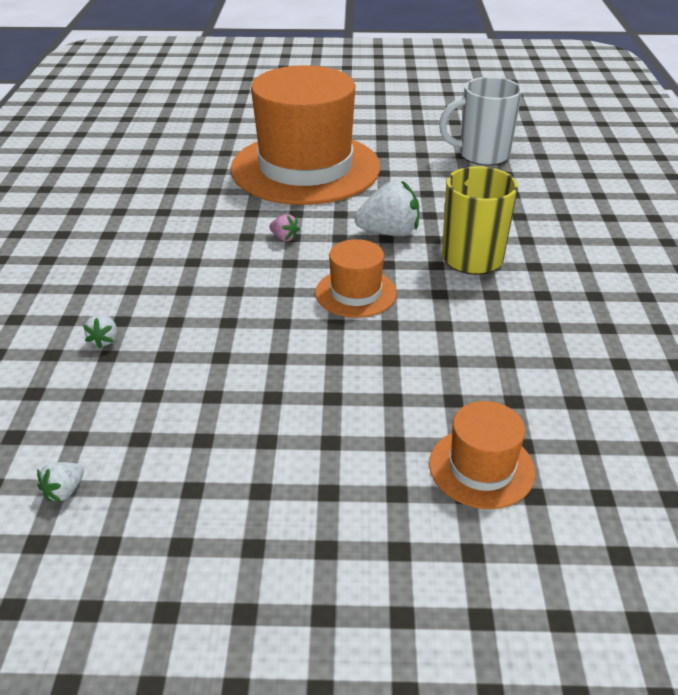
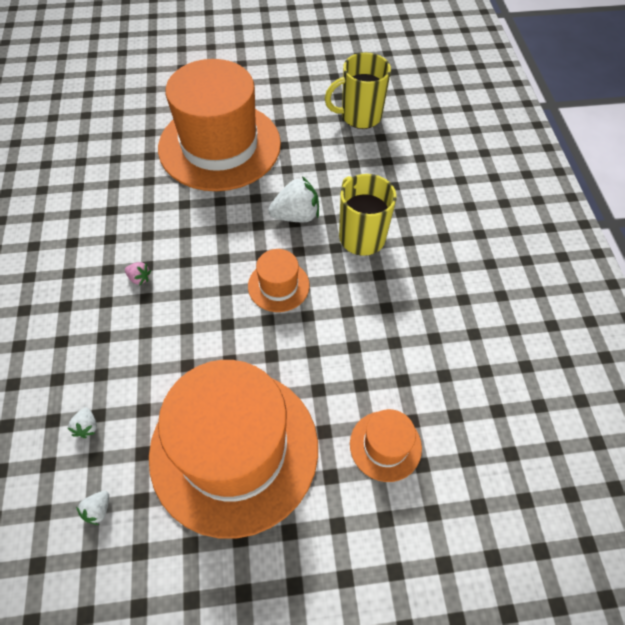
camera: 10 degrees left, 20 degrees up
white strawberry [83,315,117,349] -> white strawberry moved to [68,408,97,438]
pink strawberry [269,214,300,241] -> pink strawberry moved to [125,262,151,286]
white mug [439,77,522,165] -> yellow mug [325,52,391,129]
none -> orange hat [149,360,318,539]

